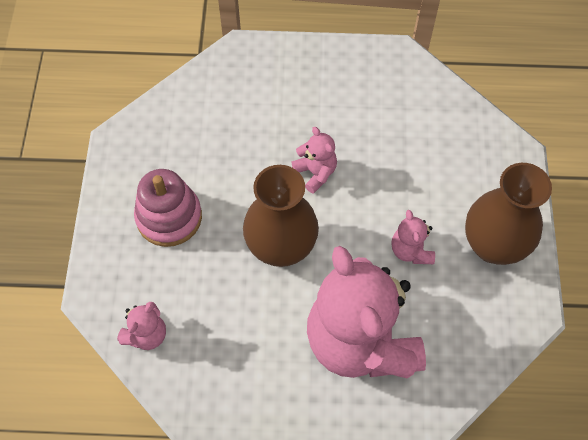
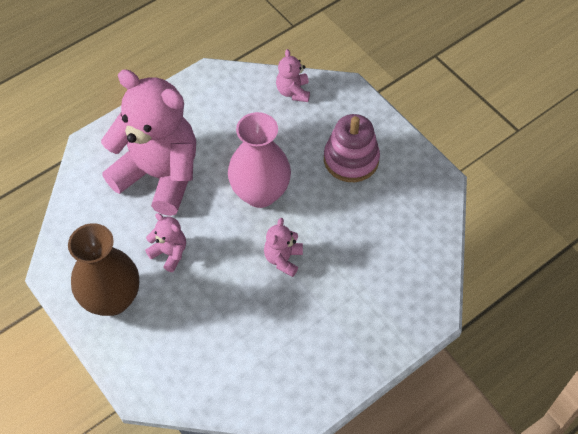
camera: 140 degrees right, 5 degrees down
brown vase [243,165,319,267] -> pink vase [228,112,291,208]
pink teddy bear [292,127,337,194] -> pink teddy bear turned 90 degrees clockwise [264,218,303,277]

